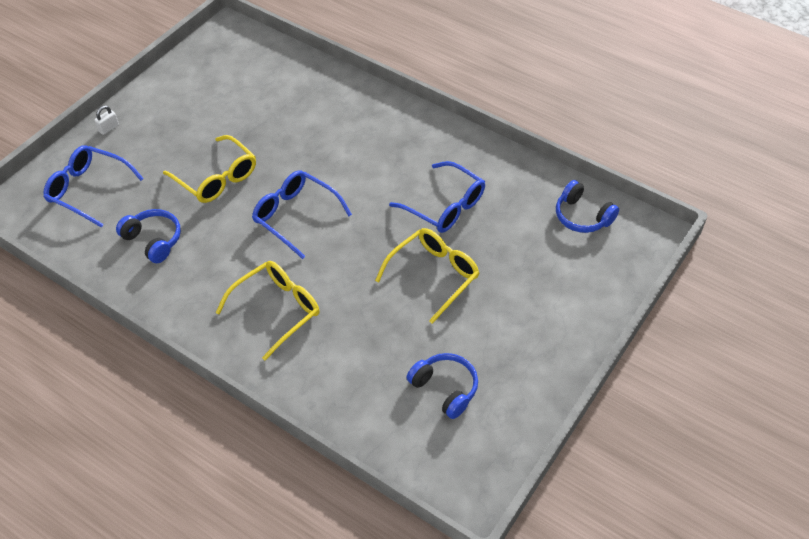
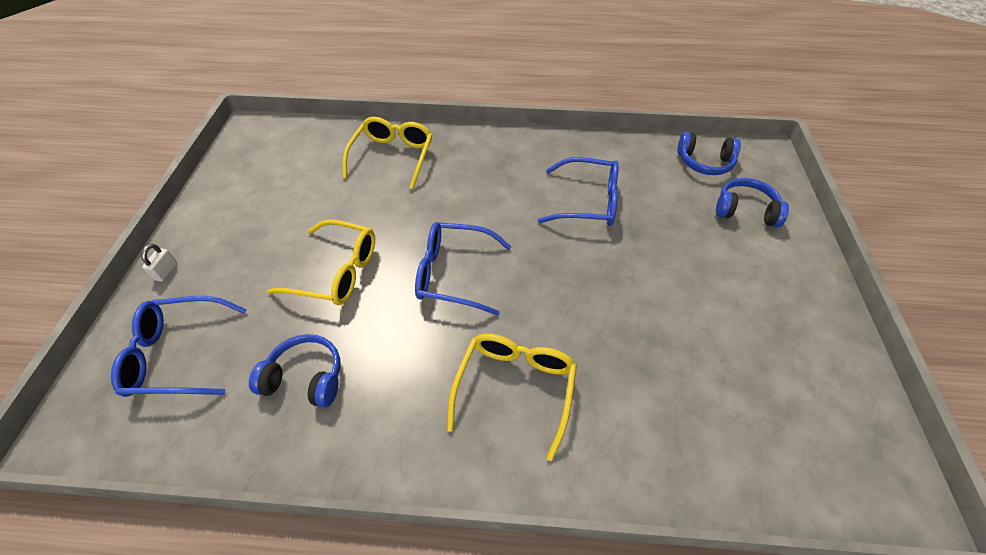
camera: 30 degrees left, 0 degrees up
yellow glasses [375,228,479,324] -> yellow glasses moved to [343,117,432,189]
blue headphones [406,353,478,419] -> blue headphones moved to [716,178,789,228]

